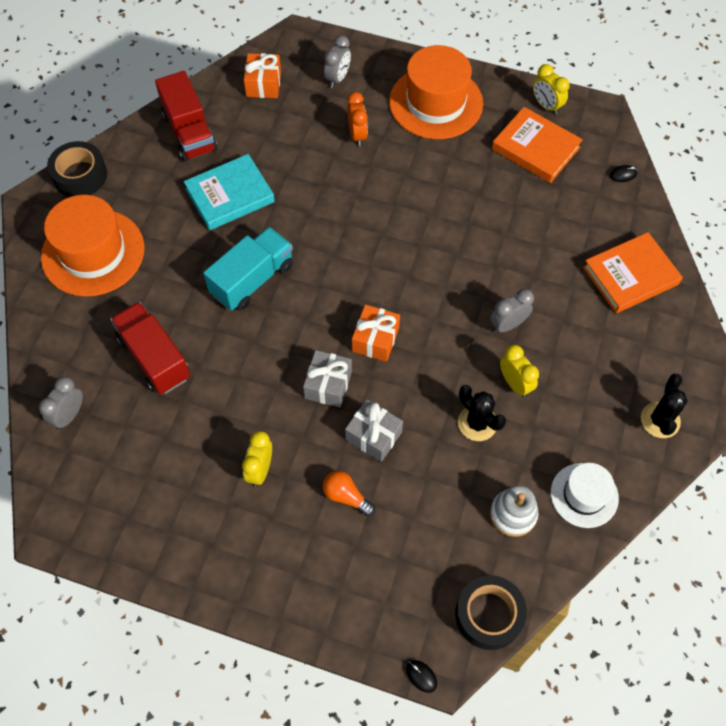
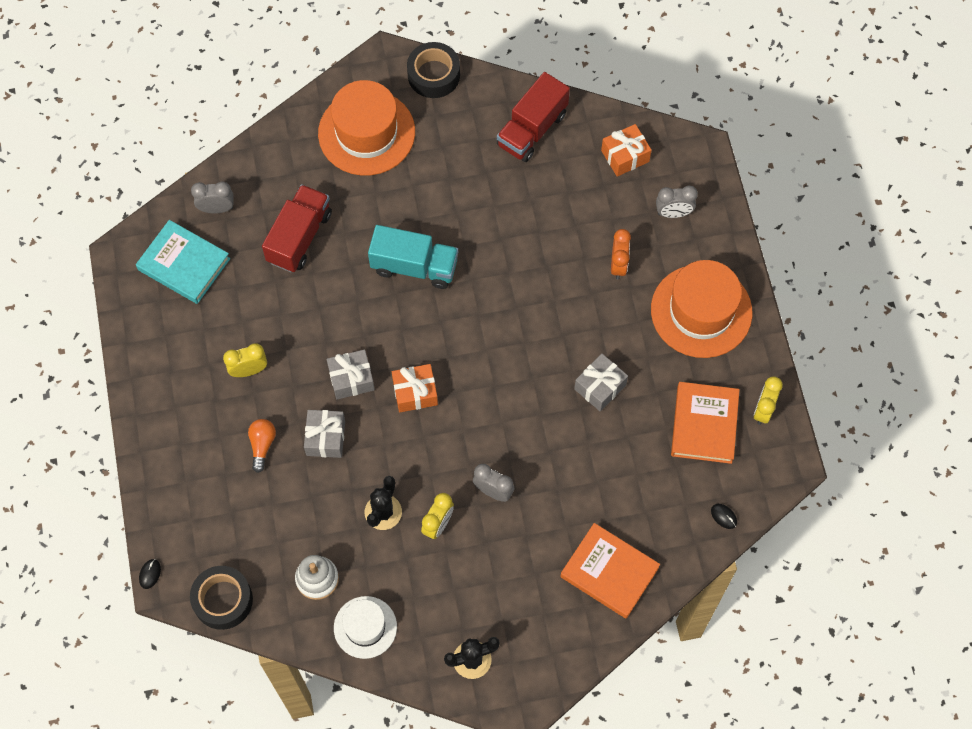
camera: 60 degrees right, 5 degrees up
turquoise book [184,154,275,230] -> turquoise book moved to [136,220,230,304]
orange clock [347,92,368,147] -> orange clock turned 45 degrees counterclockwise [611,229,631,279]
none -> grey gift [574,354,628,411]

